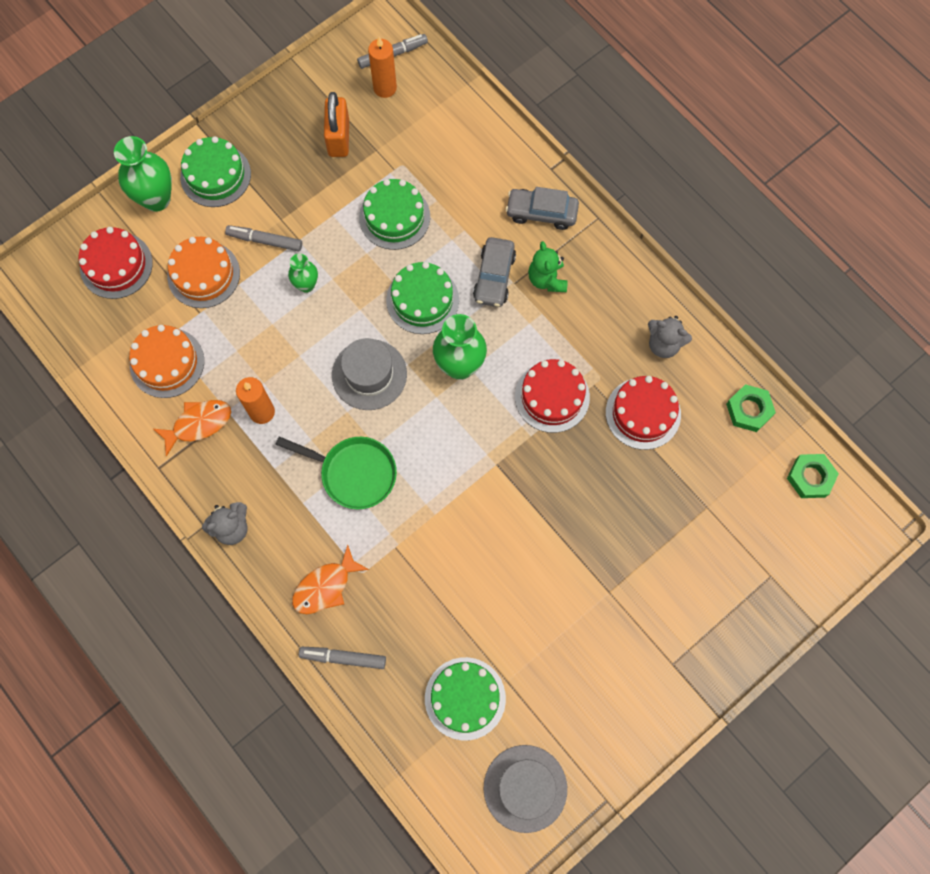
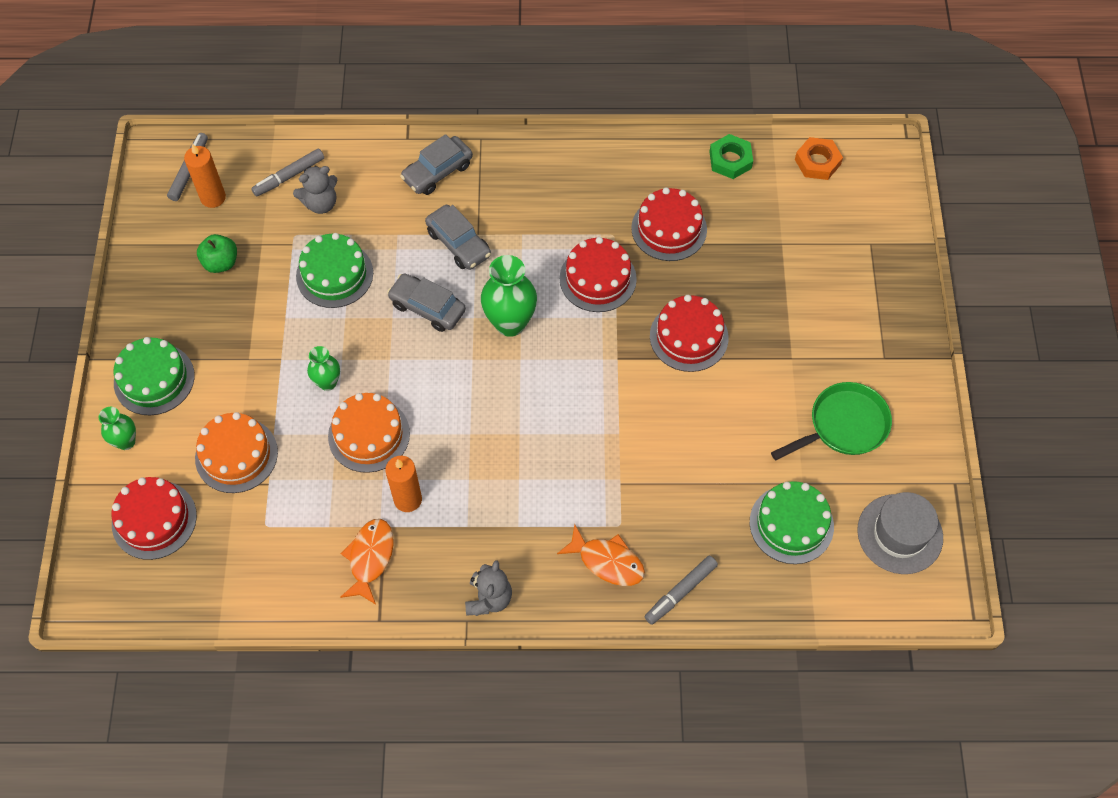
camera: 50 degrees left, 10 degrees down
green vase [114,136,172,212] -> green vase [99,407,136,450], size x0.57
orange cake [129,325,204,398] -> orange cake moved to [328,393,410,473]
grey marker [225,225,302,251] -> grey marker moved to [251,148,324,197]
green pan [275,436,397,509] -> green pan moved to [771,382,892,461]
orange fish [292,545,369,614] -> orange fish turned 60 degrees counterclockwise [557,524,645,586]
orange padlock [324,92,349,157] -> green apple [197,234,237,273]
grey hat [332,338,407,410] -> none
green cake [386,262,459,334] -> grey car [387,273,466,332]
green teddy bear [528,241,568,292] -> none
grey teddy bear [648,316,692,358] -> grey teddy bear moved to [293,166,337,214]
green nut [787,454,839,498] -> orange nut [795,137,843,180]
none -> red cake [650,295,729,372]

